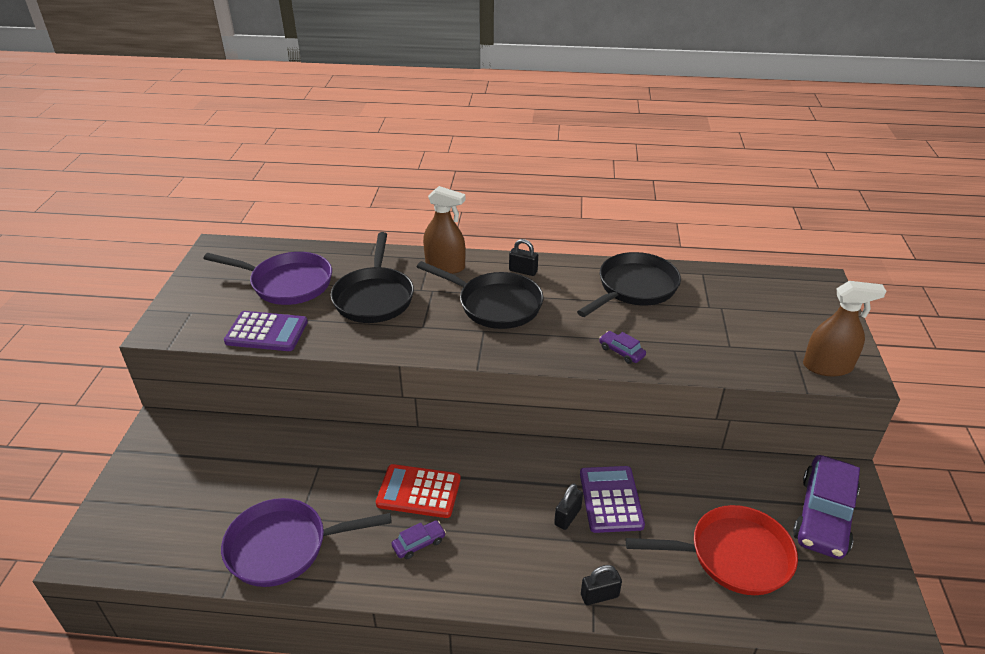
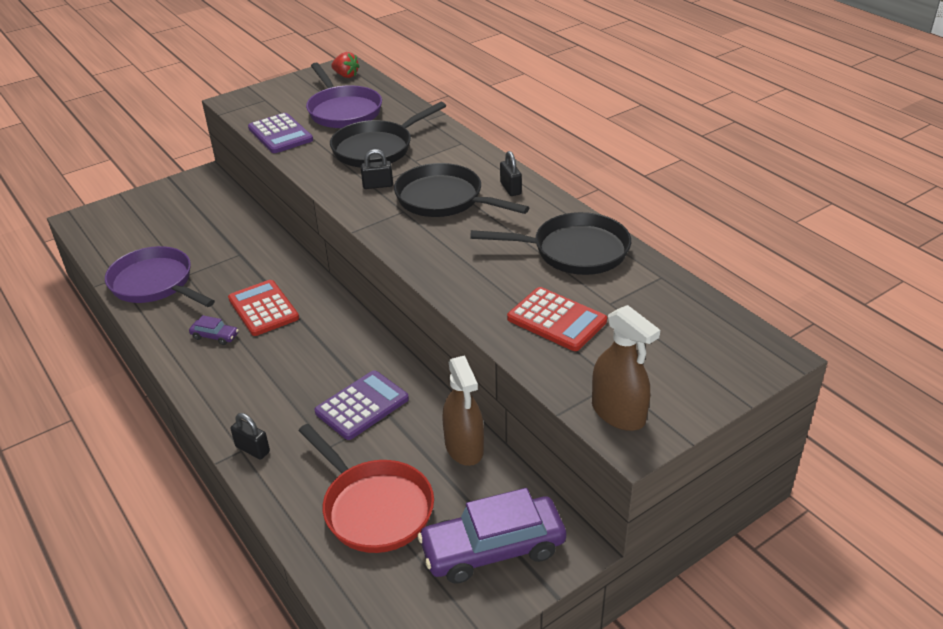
camera: 50 degrees right, 0 degrees up
black pan [417,261,544,329] -> black pan turned 135 degrees clockwise [394,163,530,217]
brown spray bottle [423,186,466,274] -> brown spray bottle moved to [442,355,484,466]
black padlock [554,484,583,530] -> black padlock moved to [360,149,393,189]
purple car [599,331,646,364] -> none
none -> red strawberry [331,52,360,78]
none -> red calculator [507,287,607,351]

